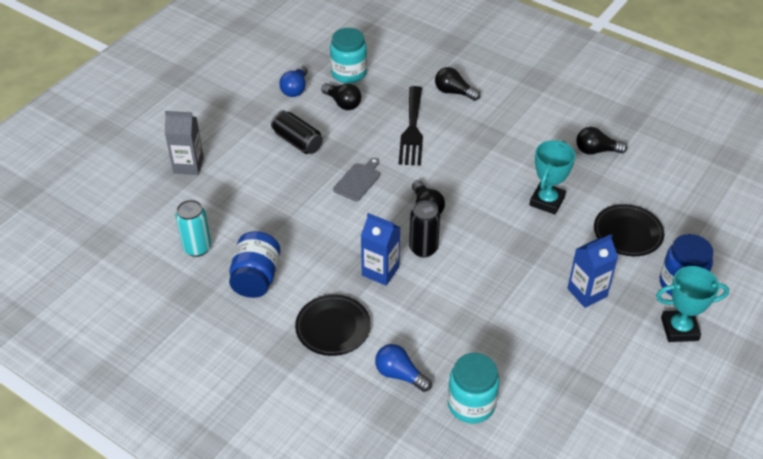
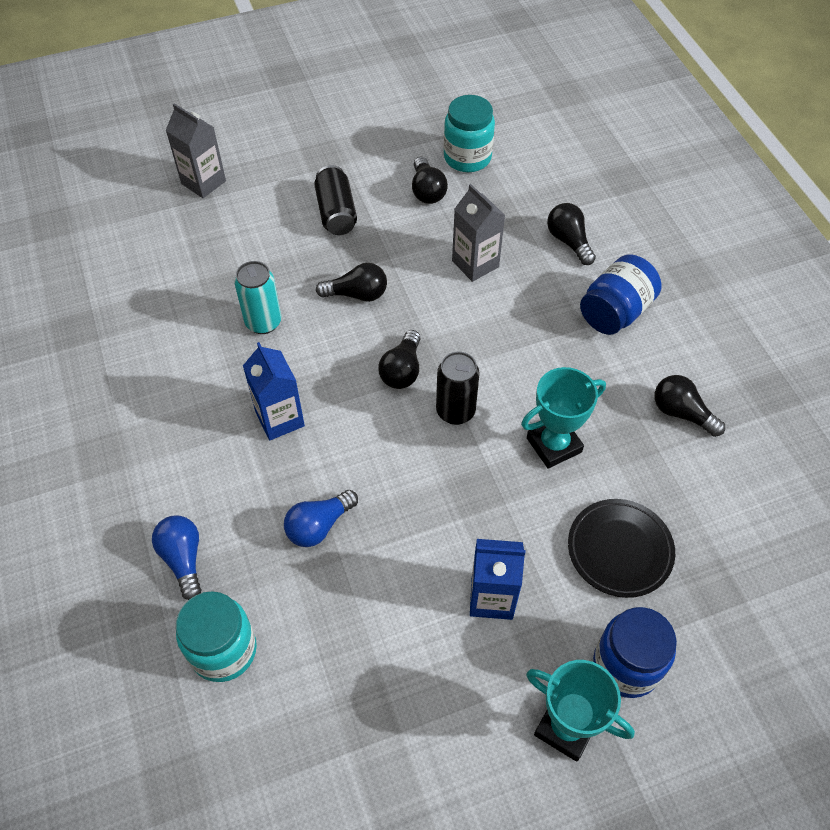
camera: 35 degrees right, 10 degrees up
turquoise can [175,200,211,257] -> turquoise can moved to [234,261,281,334]
blue jar [229,231,280,298] -> blue jar moved to [580,254,662,335]
blue light bulb [279,65,308,97] -> blue light bulb moved to [284,490,358,547]
black plate [295,294,371,356] -> none
grey cutting board [333,158,380,201] -> black light bulb [316,263,387,302]
black fork [399,86,423,166] -> grey carton [452,184,505,282]
black can [409,200,440,258] -> black can moved to [436,351,480,425]

